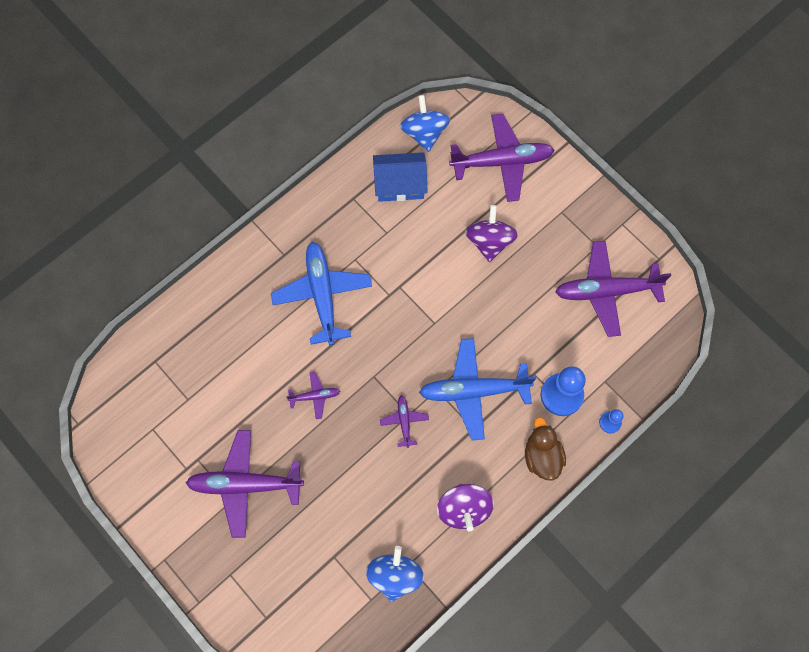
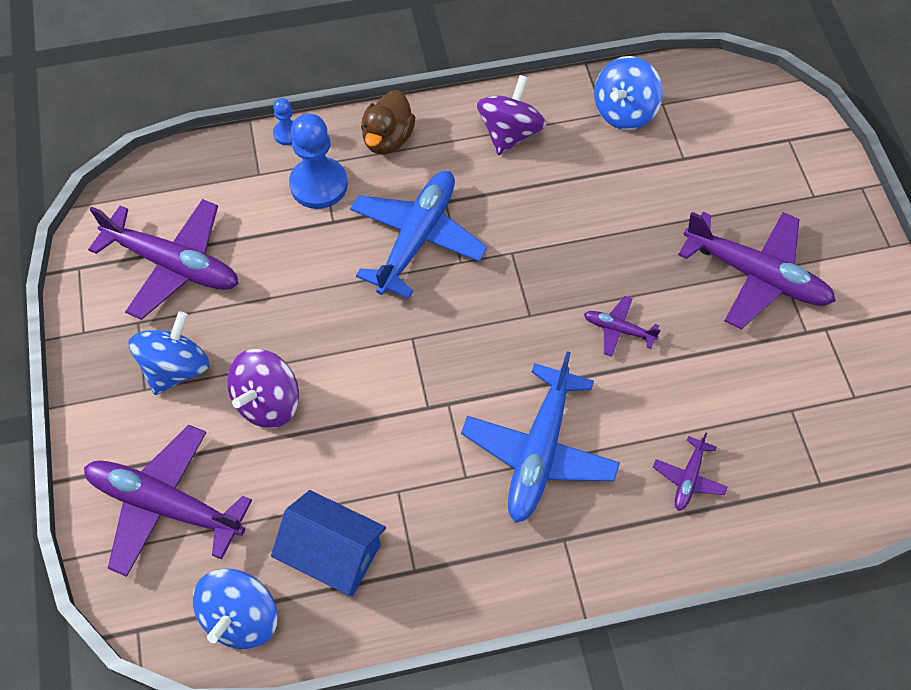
camera: 150 degrees left, 10 degrees down
purple plane [380,395,429,448] -> purple plane moved to [653,433,727,511]
blue plane [419,338,536,440] -> blue plane turned 90 degrees counterclockwise [350,171,487,299]
none -> blue spinning top [128,311,209,395]

